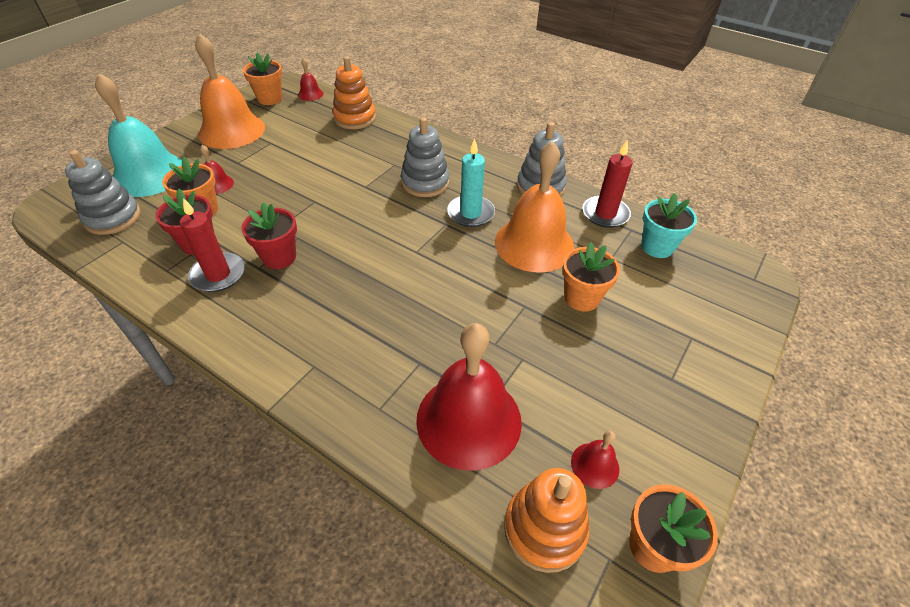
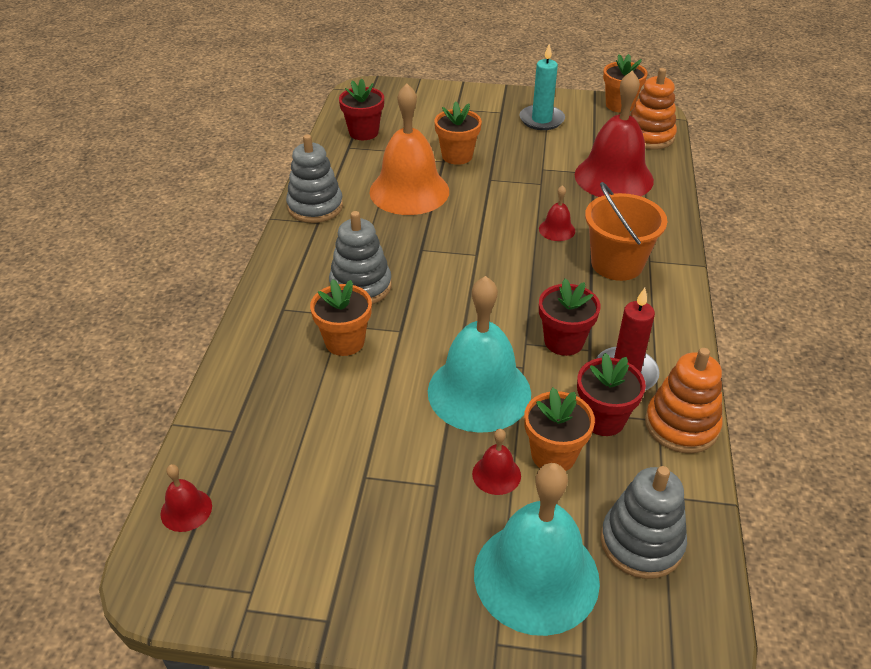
camera: 115 degrees left, 5 degrees down
orange bell [195,33,265,149] -> none
orange flower pot [243,52,282,105] -> orange flower pot moved to [310,279,372,356]
orange stacking toy [332,56,376,129] -> orange stacking toy moved to [645,348,723,454]
turquoise candle [447,138,495,227] -> turquoise candle moved to [520,44,565,130]
red bell [571,431,619,489] -> red bell moved to [539,185,575,241]
red candle [583,140,633,228] -> none
turquoise flower pot [641,193,697,258] -> red flower pot [339,79,384,140]
none -> turquoise bell [428,276,531,433]
none -> orange bucket [585,182,667,281]

